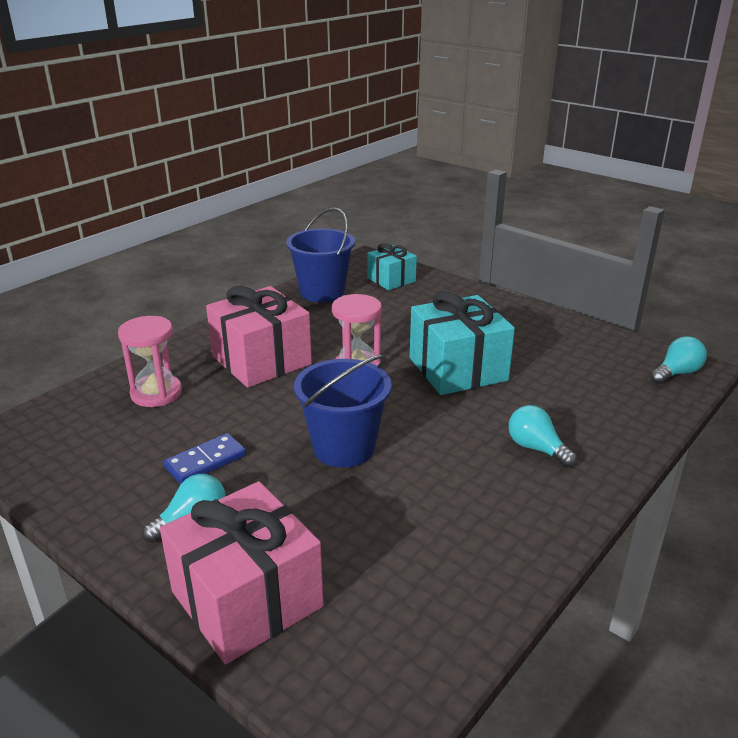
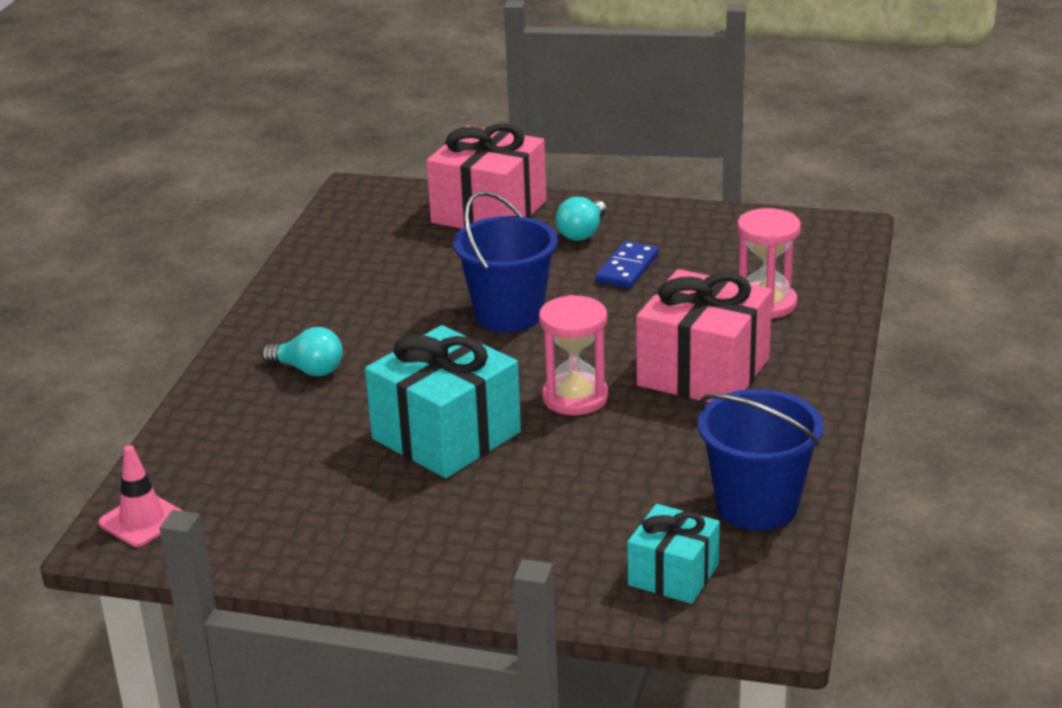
camera: 155 degrees right, 0 degrees up
turquoise light bulb [650,336,707,384] -> pink traffic cone [99,445,183,547]

